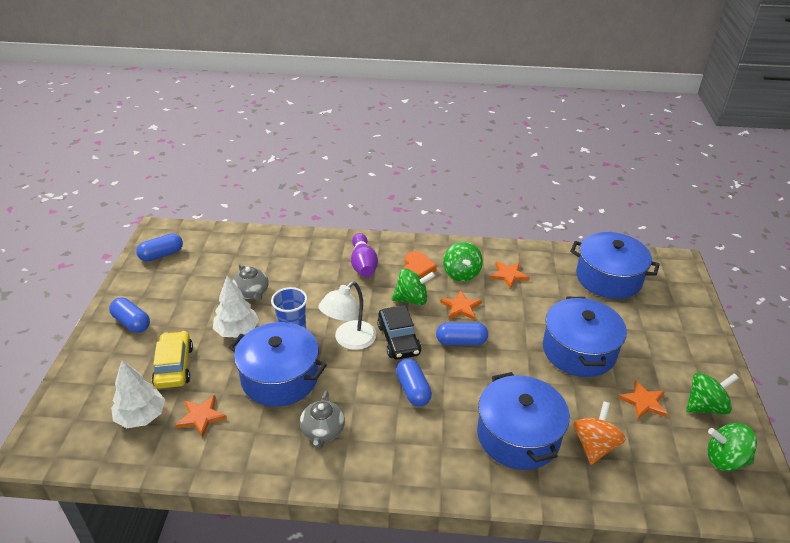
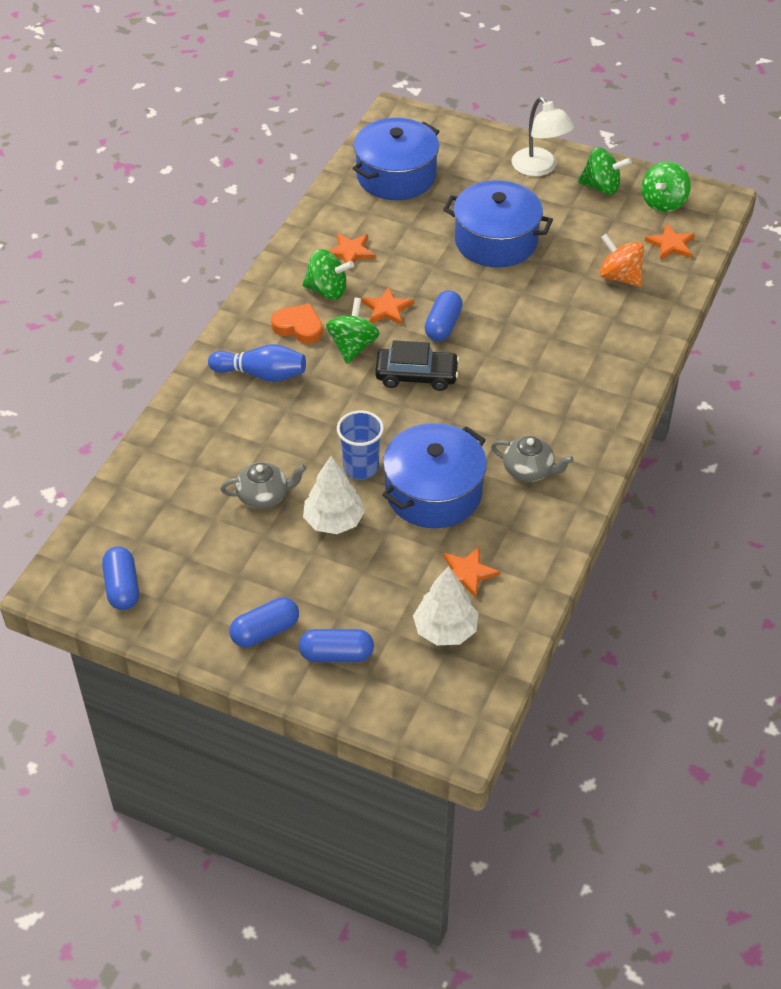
camera: 70 degrees left, 10 degrees up
yellow car [152,331,193,389] -> none
white lamp [318,281,376,350] -> white lamp moved to [511,97,574,177]
purple bowling pin [351,233,378,278] -> blue bowling pin [208,344,306,382]
blue capsule [396,359,432,407] -> blue capsule moved to [299,629,374,662]
blue pot [477,372,570,470] -> none
orange star [618,380,668,419] -> orange star moved to [645,224,695,260]
green spinning top [686,373,739,414] -> green spinning top turned 105 degrees clockwise [578,147,632,195]

